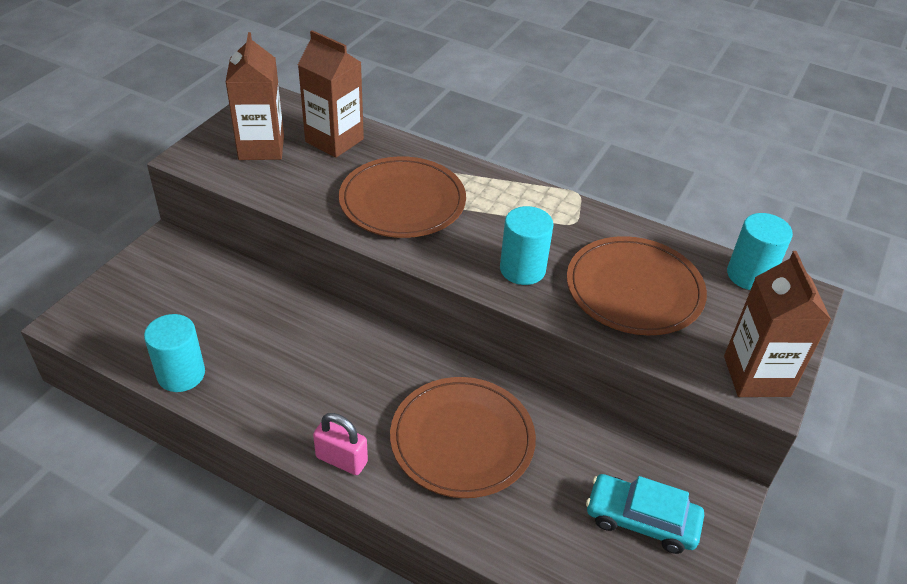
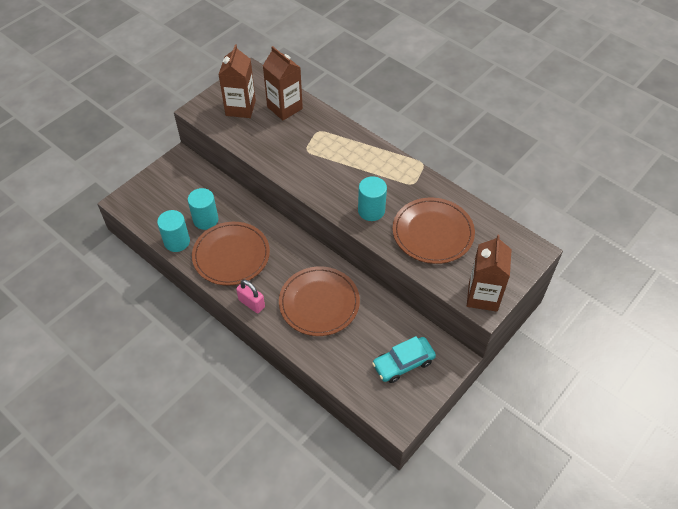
camera: 15 degrees right, 10 degrees up
brown plate [339,156,466,238] -> brown plate moved to [192,222,270,286]
turquoise car [586,474,704,554] -> turquoise car turned 60 degrees counterclockwise [372,336,436,383]
turquoise cylinder [727,213,793,290] -> turquoise cylinder moved to [188,188,218,230]

